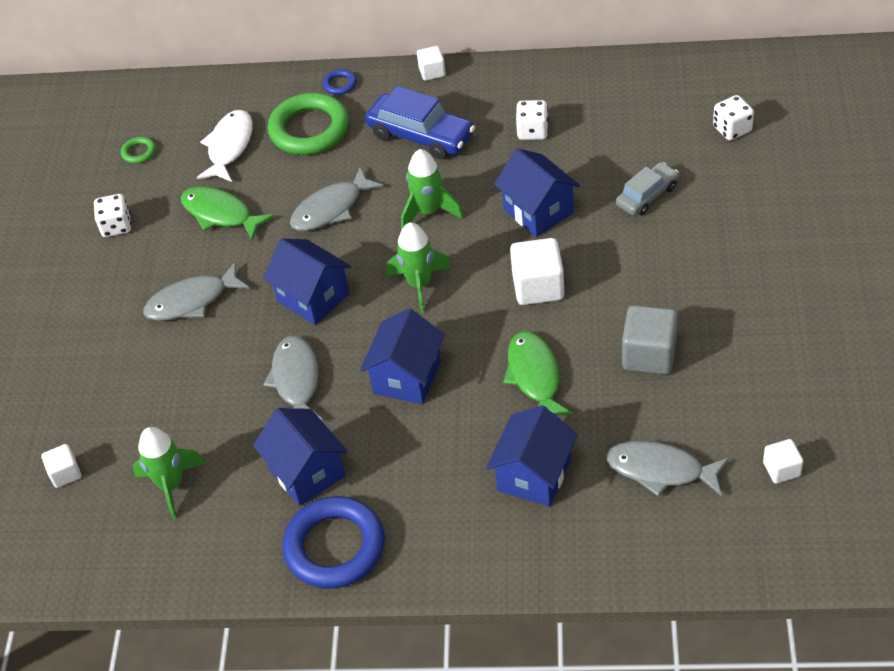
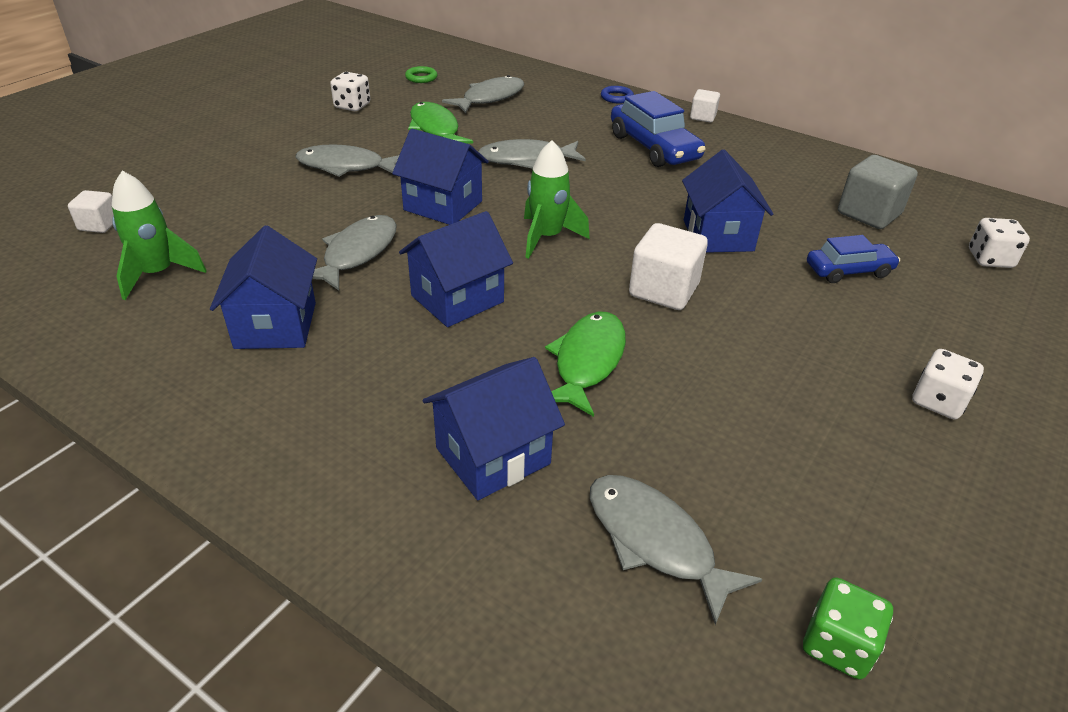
camera: 25 degrees right, 10 degrees down
white fish [197,110,253,182] -> grey fish [442,75,524,113]
blue house [263,239,351,325] -> blue house turned 45 degrees counterclockwise [392,129,489,225]
green ring [267,93,349,155] -> none
blue ring [282,496,385,588] -> none
green rocket [401,149,463,230] -> none
white dice [516,100,548,140] -> white dice moved to [912,349,984,419]
grey car [616,162,679,216] -> blue car [807,235,900,283]
grey cube [622,305,678,375] -> grey cube moved to [838,155,918,229]
white cube [763,439,803,484] -> green dice [803,577,893,680]

